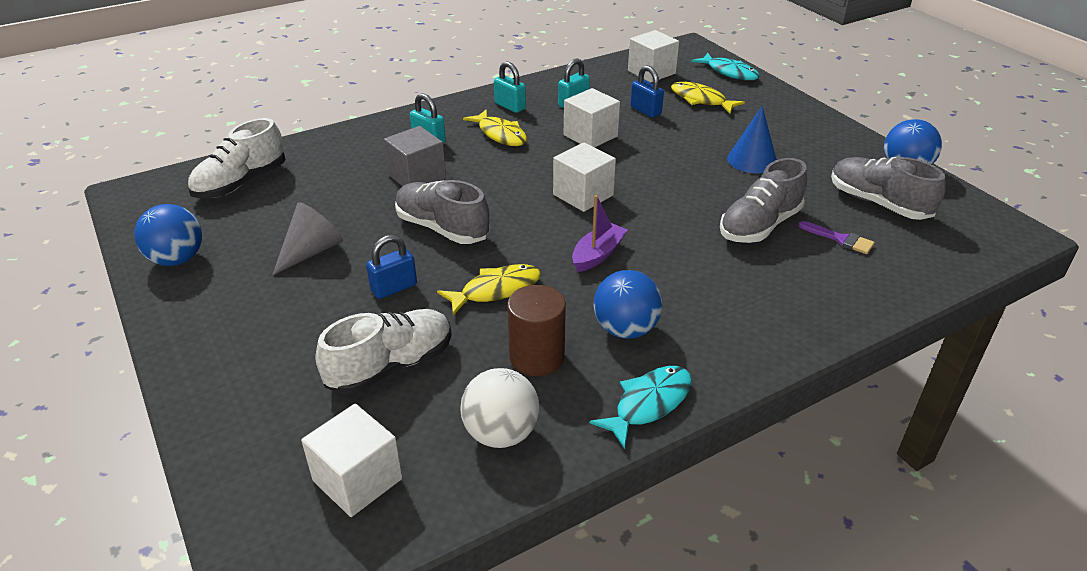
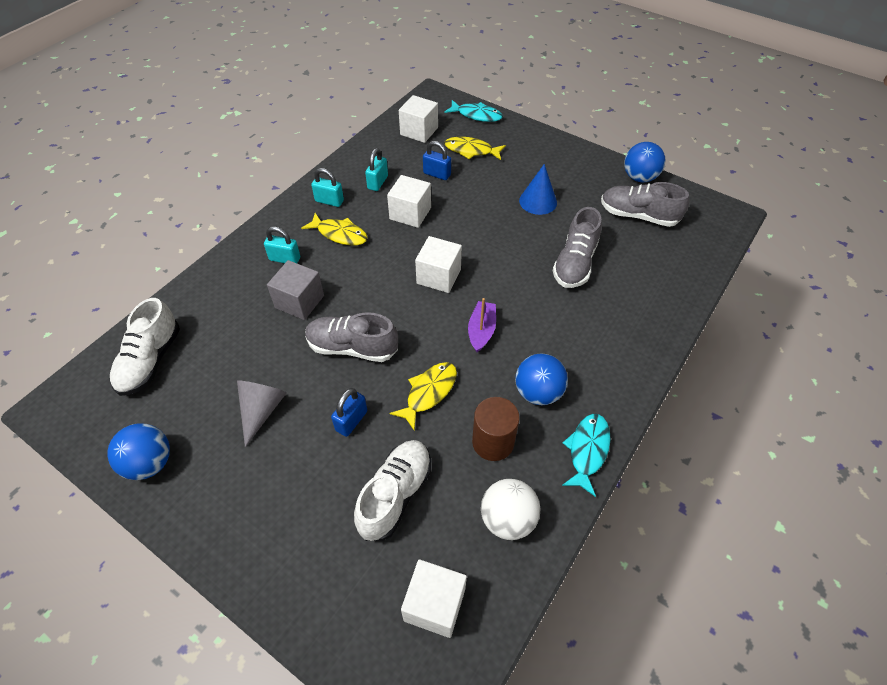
camera: 25 degrees left, 15 degrees up
purple brush [799,221,875,254] -> none

